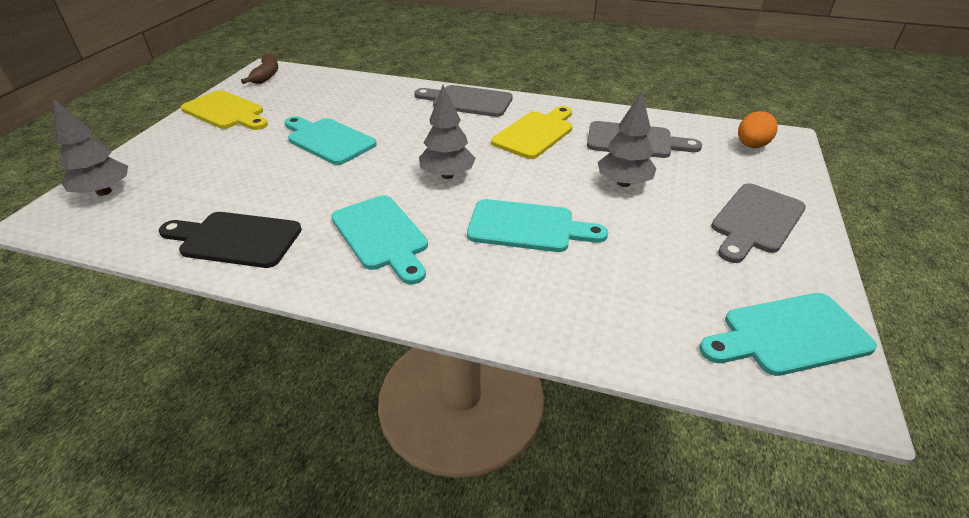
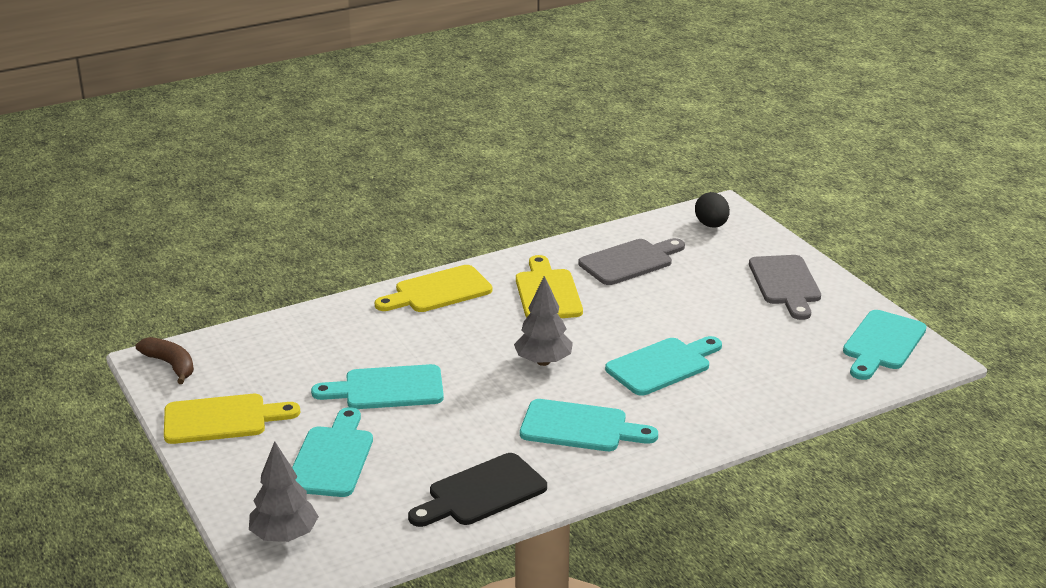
camera: 45 degrees left, 10 degrees down
grey cutting board [414,85,513,117] -> yellow cutting board [375,265,492,312]
grey tree [598,91,656,187] -> none
orange egg [738,111,778,148] -> black egg [695,192,730,228]
none -> turquoise cutting board [292,407,373,497]

